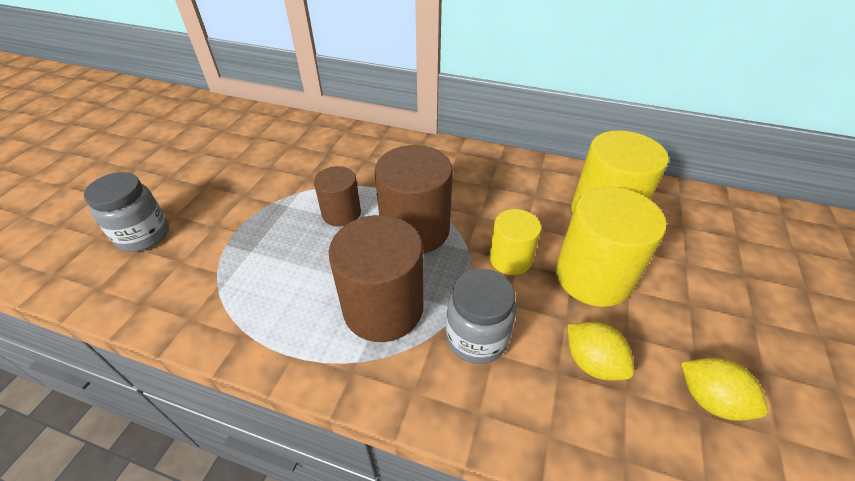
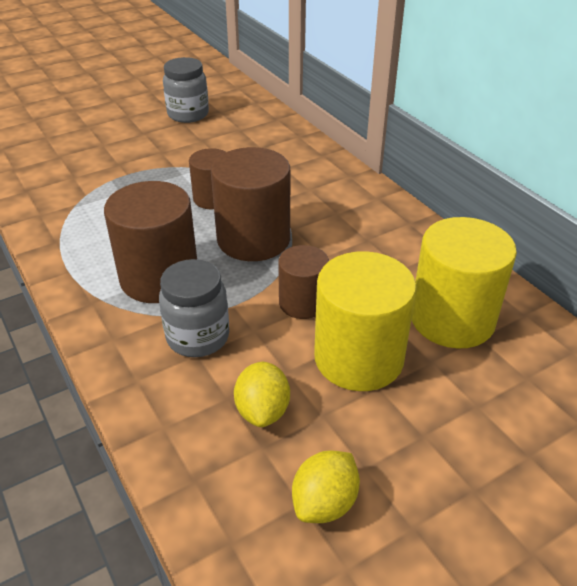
camera: 40 degrees right, 5 degrees down
grey jar [84,172,169,252] -> grey jar moved to [163,57,209,123]
yellow cylinder [489,209,541,275] -> brown cylinder [278,245,329,319]
yellow lemon [681,357,768,421] -> yellow lemon turned 45 degrees clockwise [292,451,360,523]

